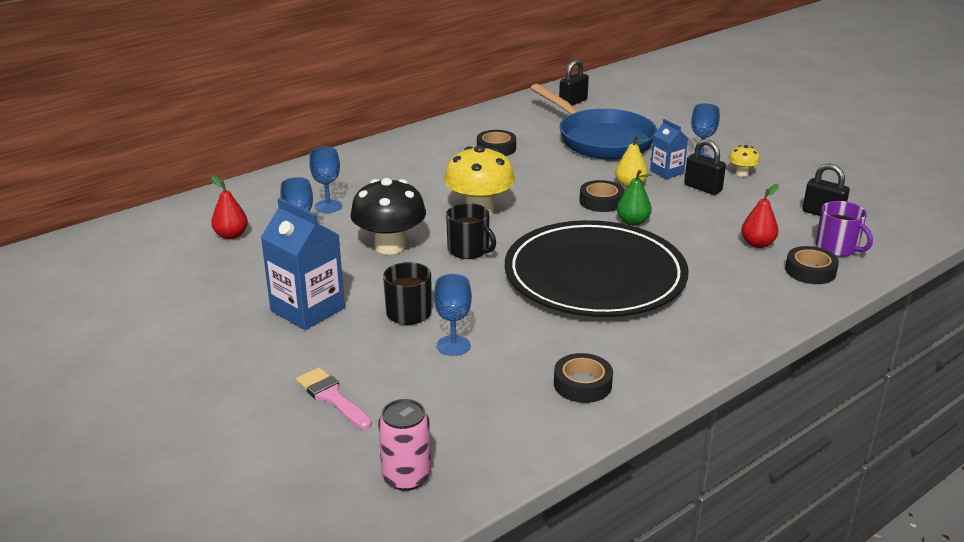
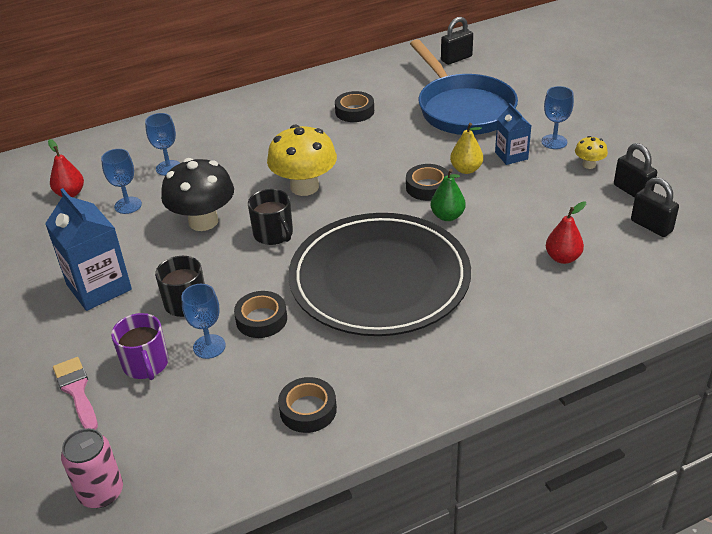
camera: 15 degrees right, 10 degrees up
black padlock [684,139,726,195] -> black padlock moved to [614,143,657,198]
black tape [785,246,839,284] -> black tape moved to [234,291,287,338]
purple mug [816,201,873,257] -> purple mug moved to [111,313,169,380]

